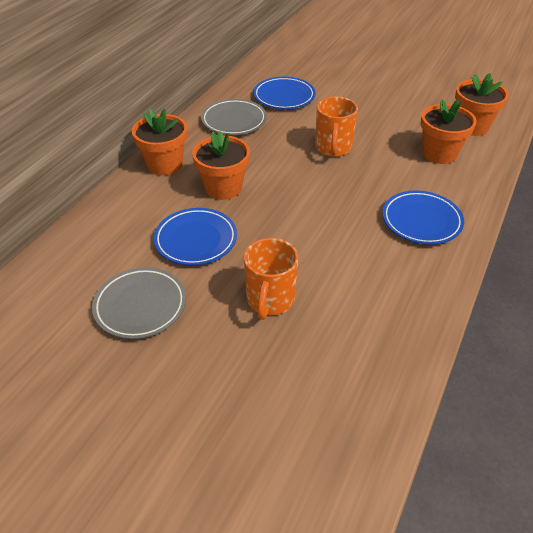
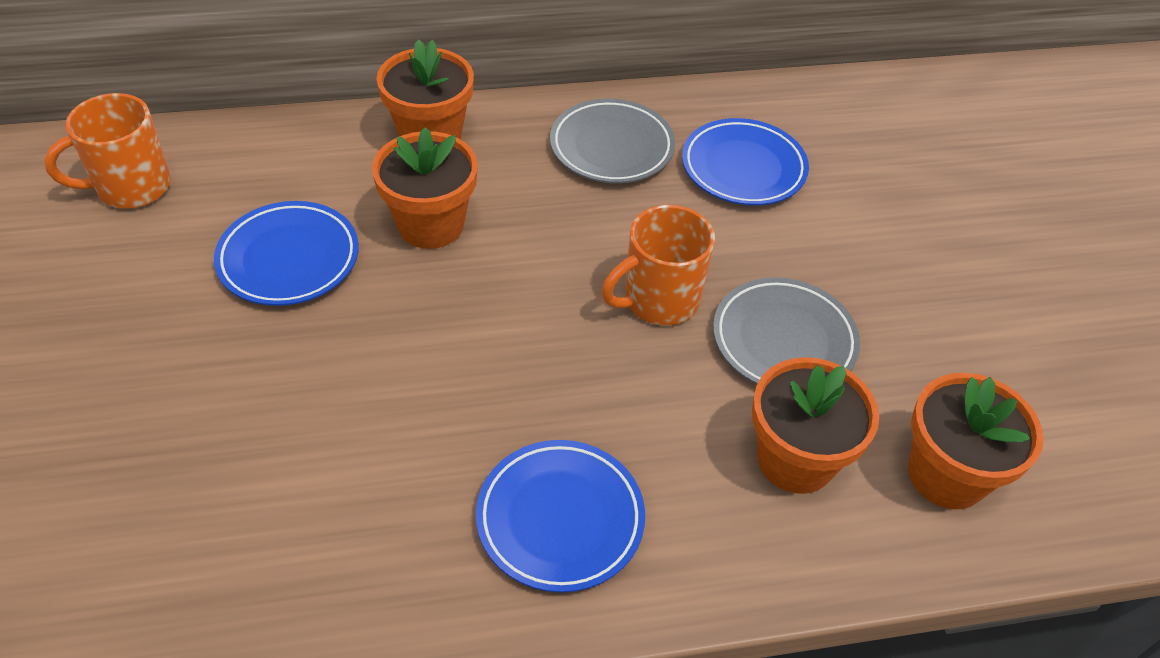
camera: 50 degrees right, 5 degrees up
grey plate [92,267,186,339] -> grey plate moved to [713,277,860,384]
orange mug [244,238,299,320] -> orange mug moved to [44,93,171,208]

